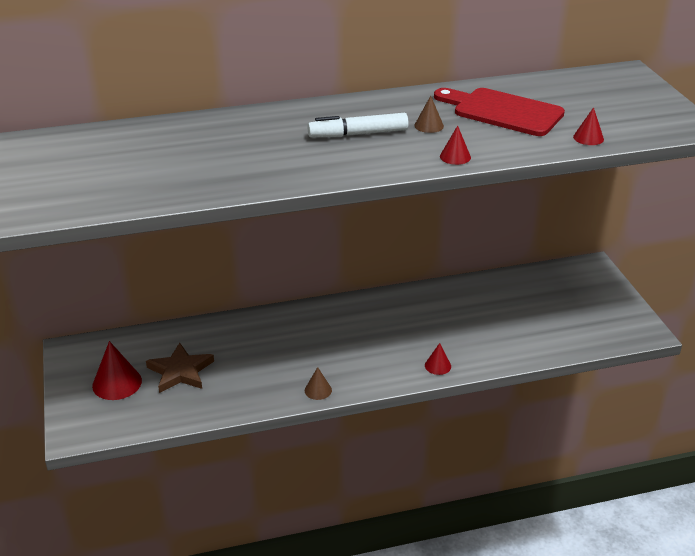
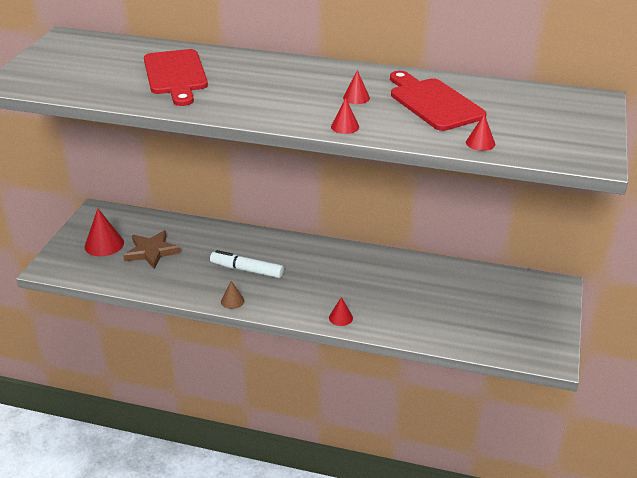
camera: 30 degrees right, 0 degrees up
white marker [308,113,409,138] -> white marker moved to [210,250,284,278]
brown cone [414,96,444,133] -> red cone [343,70,370,104]
none -> red cutting board [144,49,208,106]

